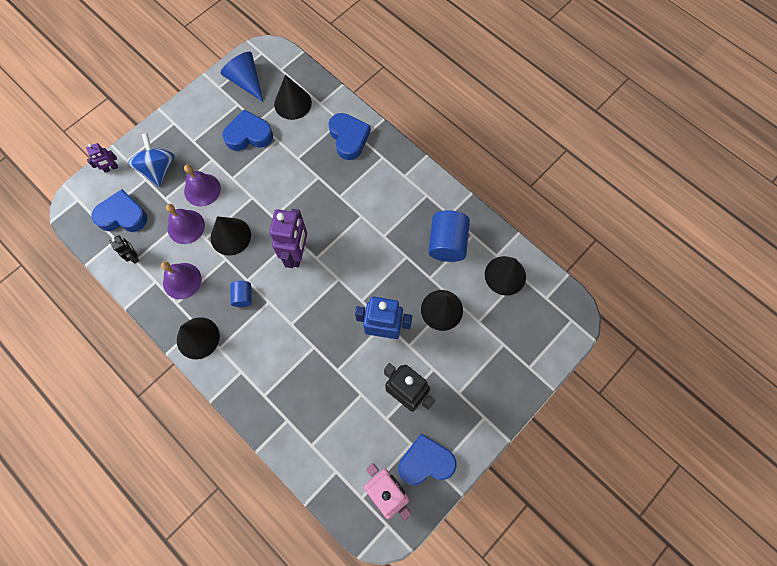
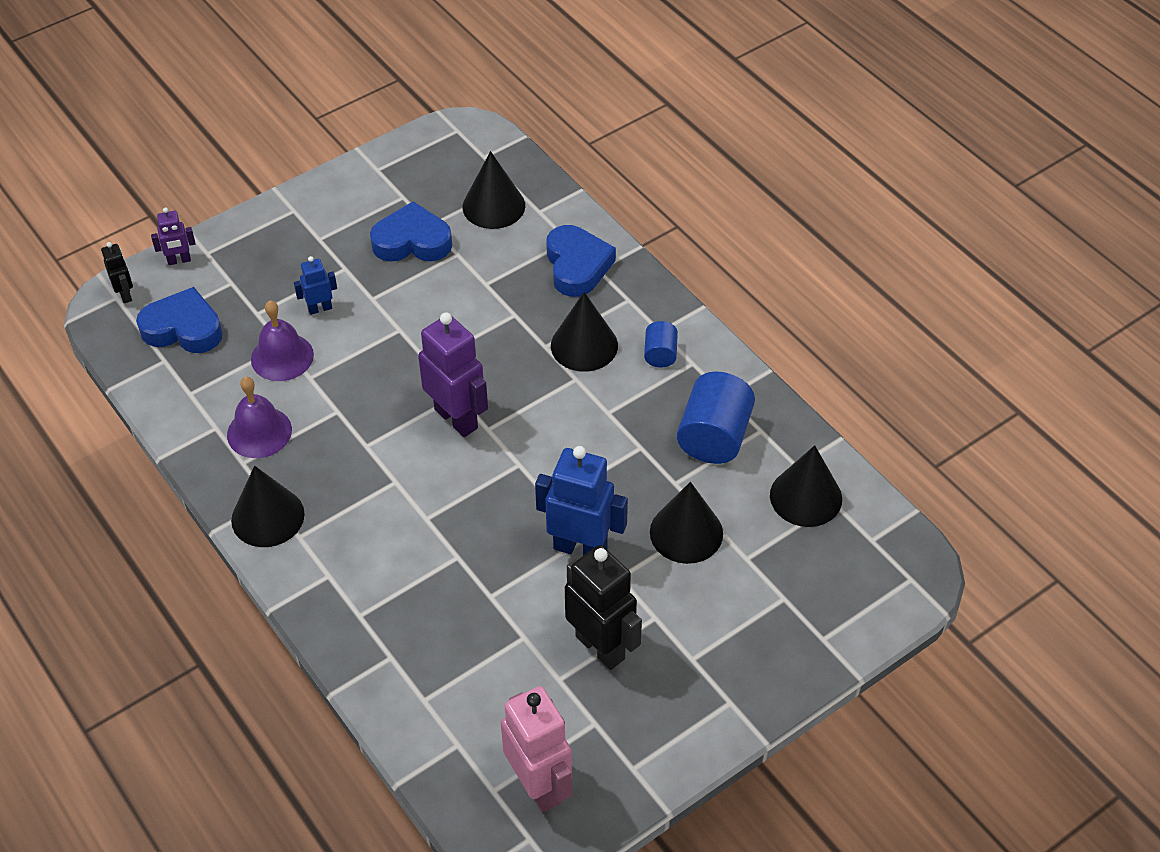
camera: 10 degrees right, 20 degrees down
black robot [110,235,139,264] -> black robot moved to [101,242,133,303]
blue spinning top [128,133,175,187] -> none
purple bell [184,164,221,207] -> blue robot [294,256,337,315]
black cone [211,216,251,256] -> black cone moved to [551,292,618,372]
blue cone [220,52,263,102] -> none
blue cylinder [230,281,252,307] -> blue cylinder moved to [644,321,678,368]
purple robot [269,209,307,268] -> purple robot turned 60 degrees counterclockwise [418,313,488,437]
blue heart [398,433,457,485] -> none

